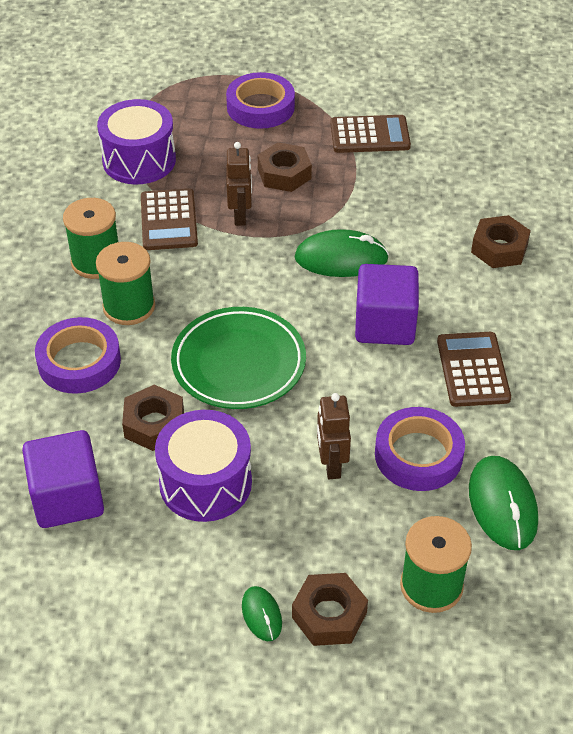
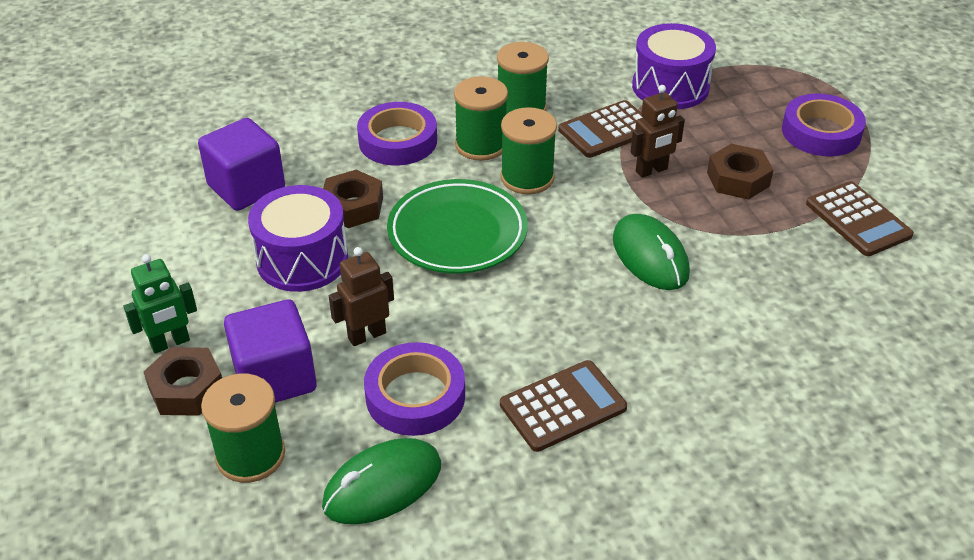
camera: 65 degrees right, 5 degrees down
green mouse [242,586,282,641] -> green robot [123,254,197,353]
purple cube [355,264,419,345] -> purple cube moved to [224,299,317,403]
brown nut [471,215,531,268] -> none
none -> green spool [500,107,557,194]

